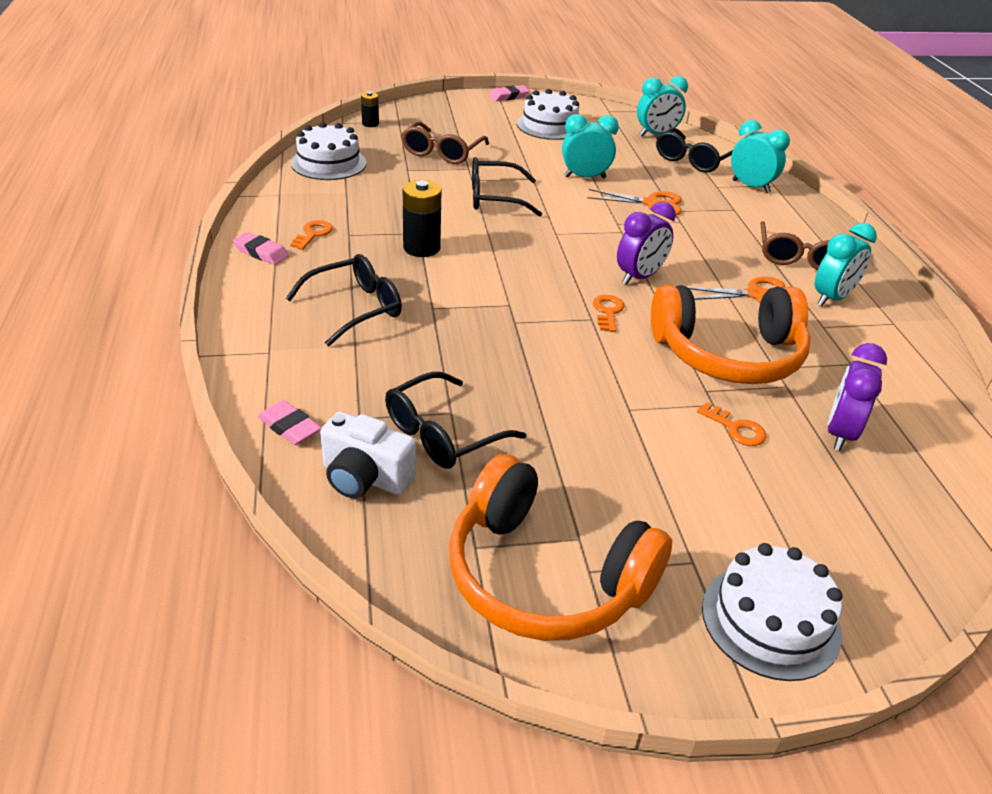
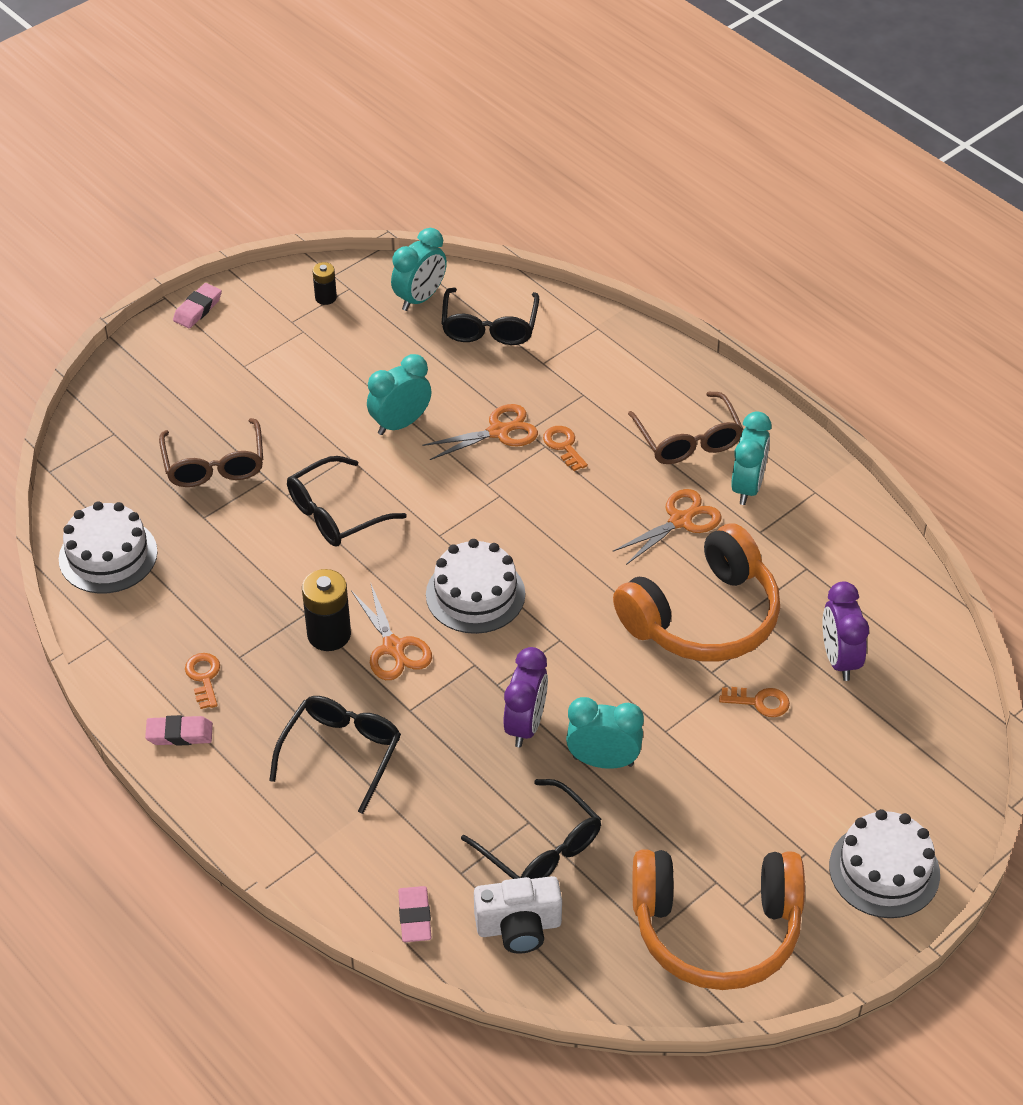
camera: 30 degrees left, 10 degrees up
pink eraser [258,400,322,445] -> pink eraser turned 75 degrees clockwise [398,886,431,942]
black battery [361,92,379,127] -> black battery moved to [313,262,337,305]
black glasses [385,372,526,469] -> black glasses turned 60 degrees counterclockwise [461,779,601,879]
white cake [517,89,579,140] -> white cake moved to [426,539,525,634]
orange key [593,295,625,332] -> orange key moved to [543,426,588,471]
purple clock [617,201,676,285] -> purple clock moved to [503,647,548,747]
turquoise clock [731,120,790,193] -> turquoise clock moved to [566,697,644,769]
none -> orange scissors [351,582,432,680]

